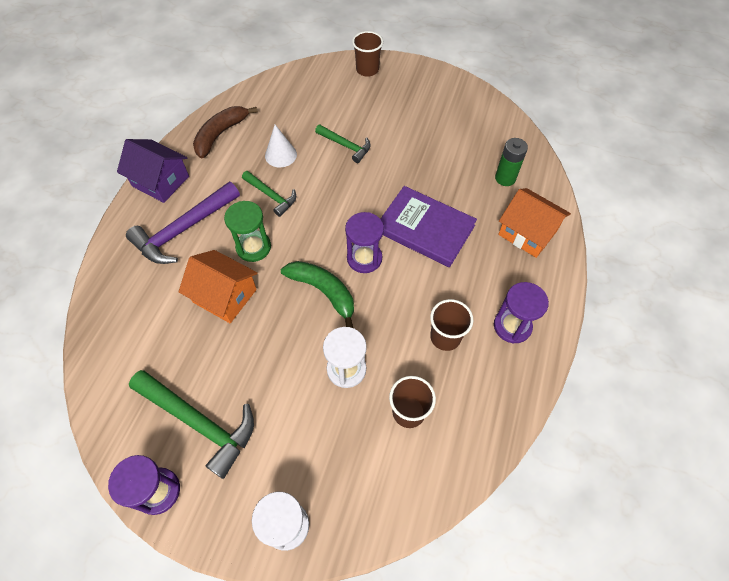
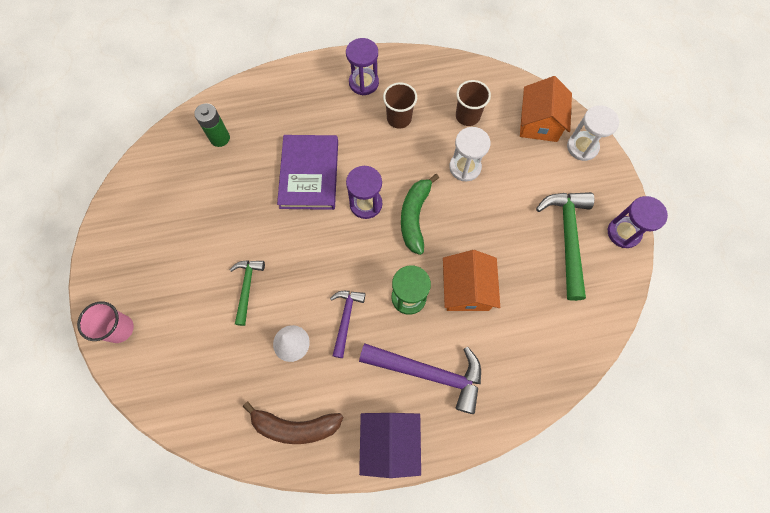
camera: 120 degrees left, 10 degrees up
green hammer [242,171,296,217] -> purple hammer [330,291,366,358]
brown cup [352,31,383,77] -> pink cup [77,302,134,343]
orange house [498,188,571,258] -> orange house moved to [520,76,572,142]

